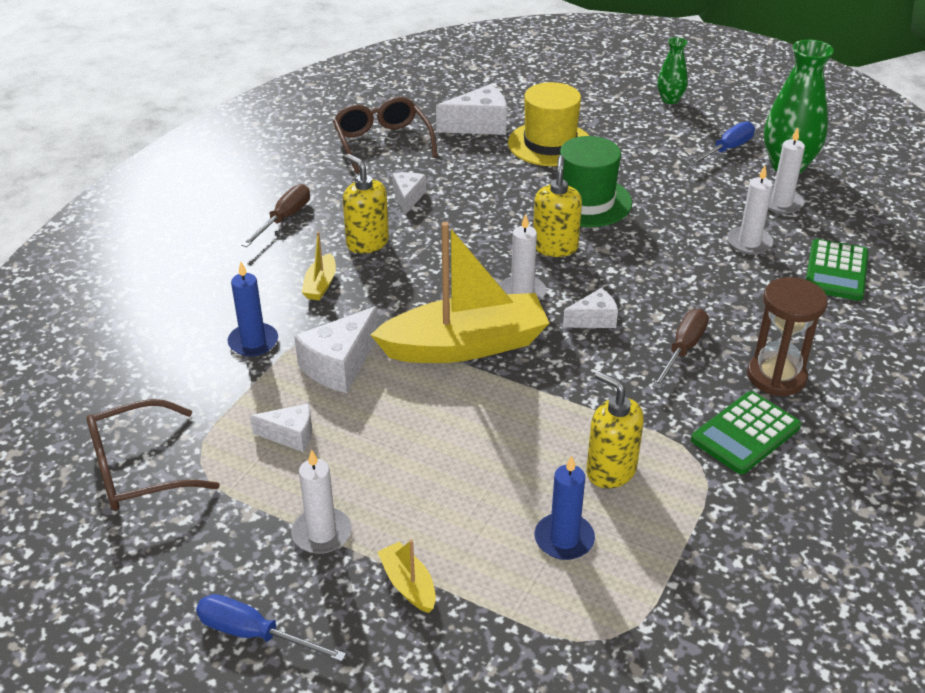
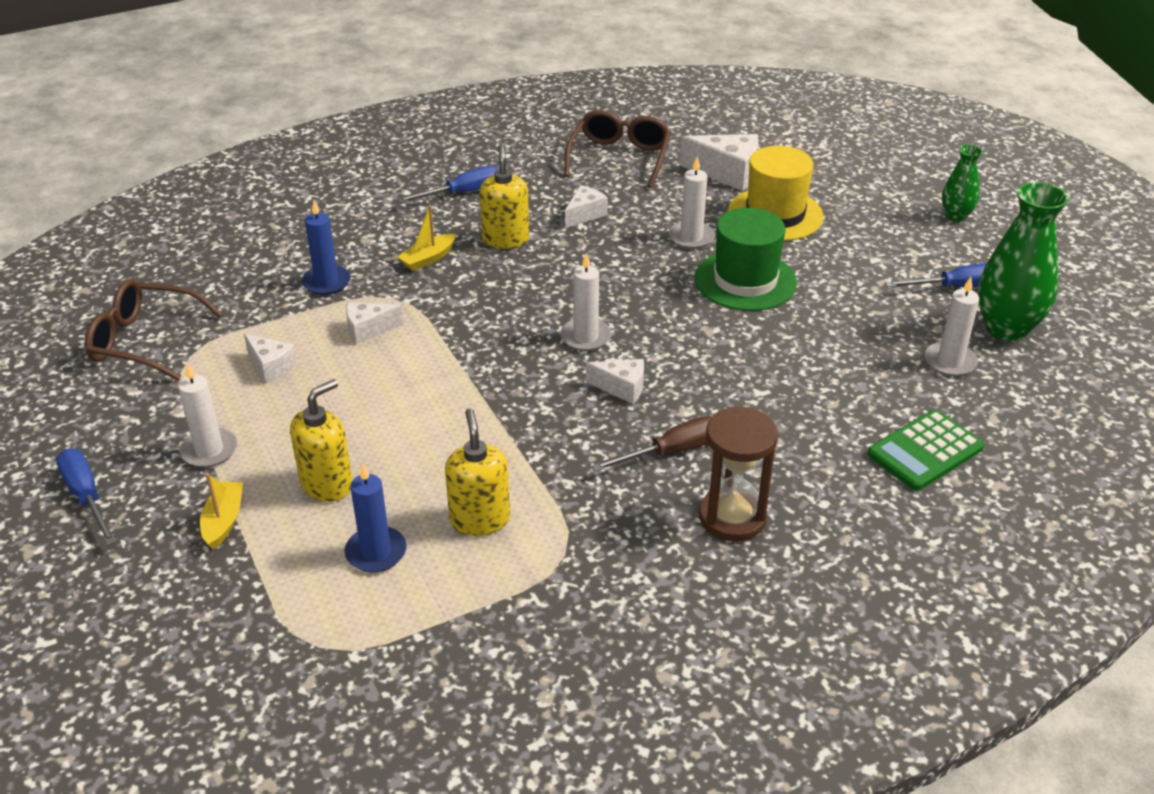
camera: 35 degrees right, 0 degrees up
brown screwdriver [241,184,310,247] -> blue screwdriver [397,166,498,203]
white cheese [294,306,378,393] -> white cheese [346,302,403,345], size x0.61
yellow boat [370,222,549,363] -> none
yellow soap dispenser [533,155,582,257] -> yellow soap dispenser moved to [290,379,353,502]
green calculator [691,391,801,474] -> none
white candle [727,166,773,255] -> white candle moved to [669,157,715,249]

